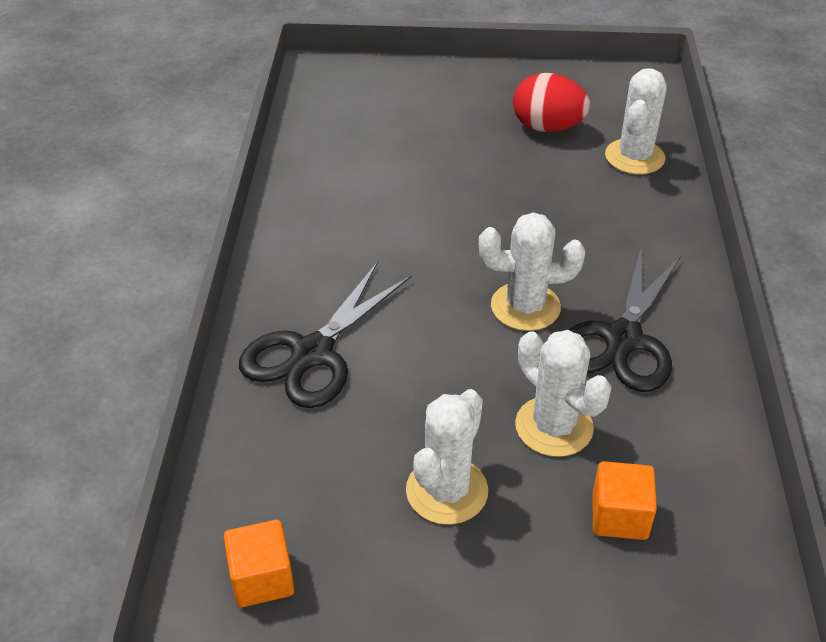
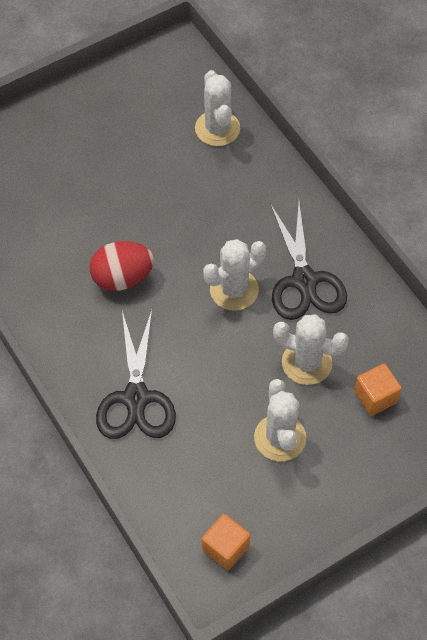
camera: 35 degrees left, 15 degrees up
red egg [513,73,590,132] -> red egg moved to [89,241,154,291]

